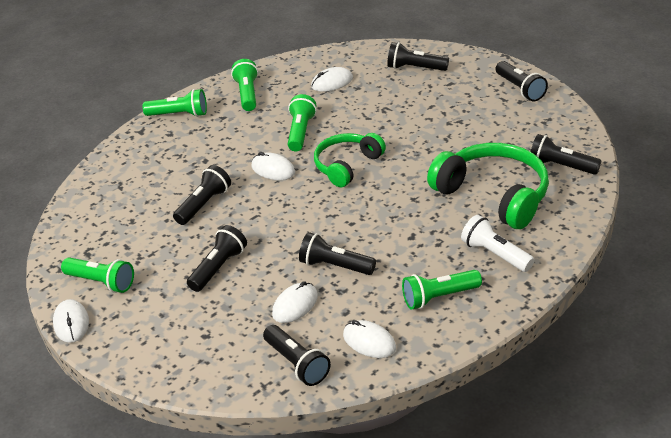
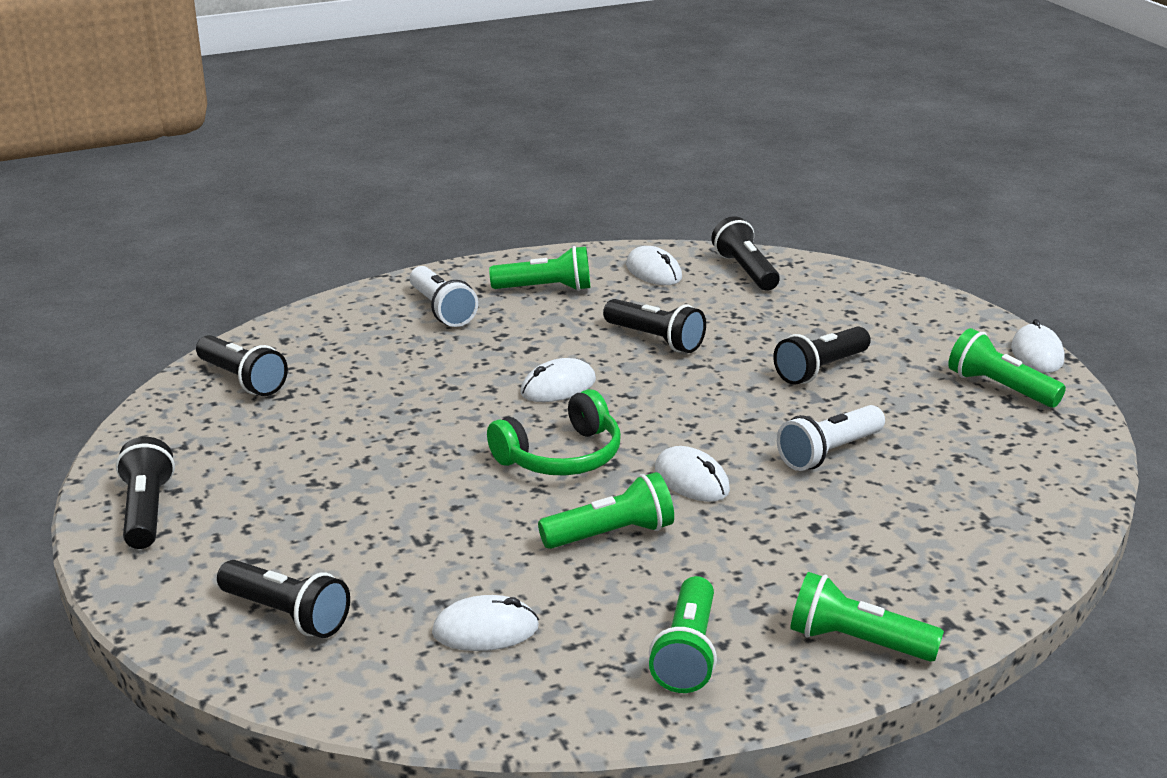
camera: 165 degrees left, 10 degrees down
black flashlight [173,165,231,225] -> white flashlight [776,405,885,471]
white mouse [272,281,318,323] -> white mouse moved to [520,358,596,402]
green flashlight [288,94,317,151] -> green flashlight turned 135 degrees counterclockwise [538,472,674,549]
green headphones [427,143,549,229] -> none

